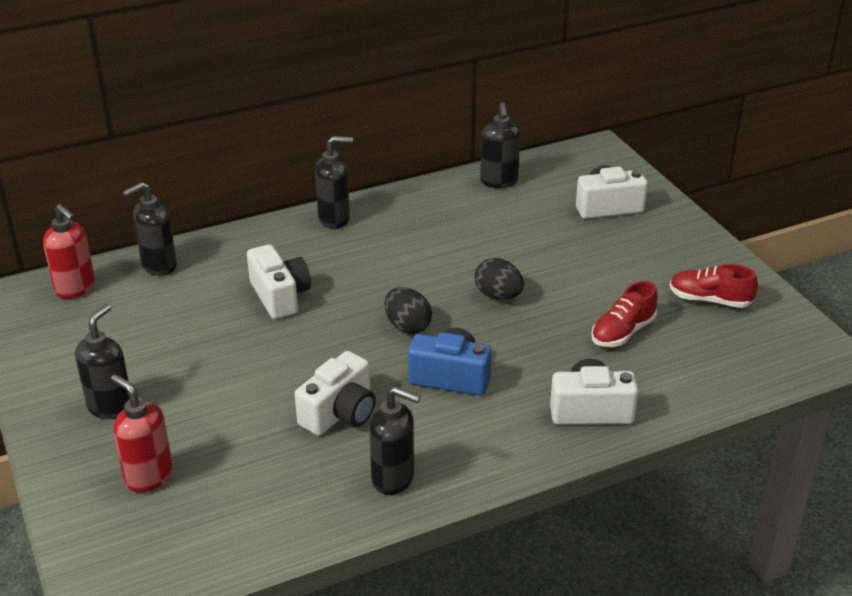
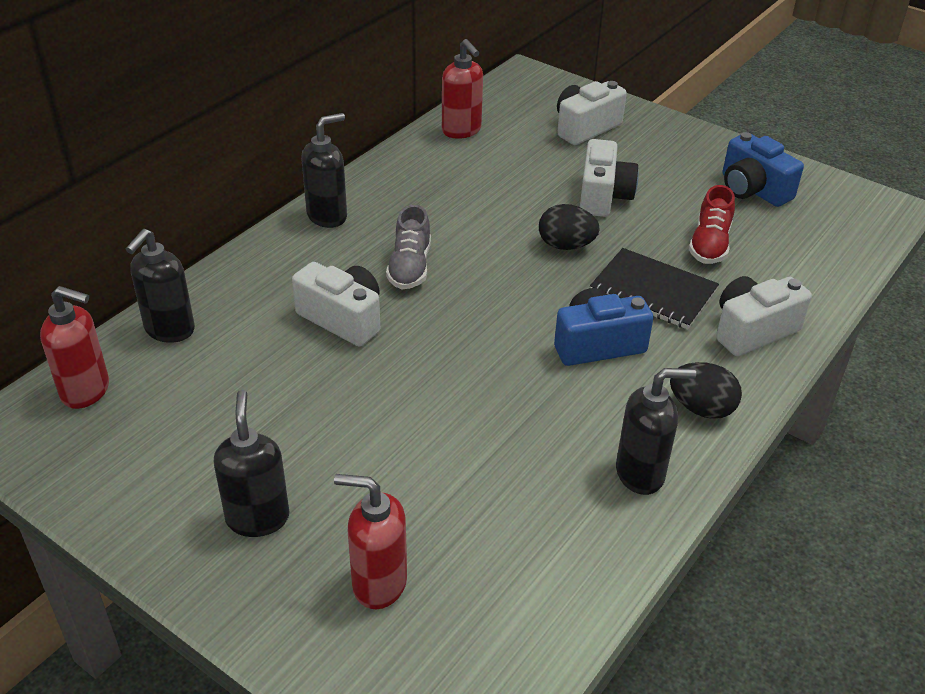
camera: 30 degrees left, 5 degrees up
white camera [295,351,376,436] -> white camera moved to [580,139,639,217]
black egg [385,287,432,334] -> black egg moved to [670,362,742,419]
black soap dispenser [480,102,520,188] -> red soap dispenser [442,39,483,139]
red shoe [670,264,758,308] -> blue camera [723,132,804,207]
none -> grey shoe [386,205,431,289]
none -> black notebook [590,248,719,329]

